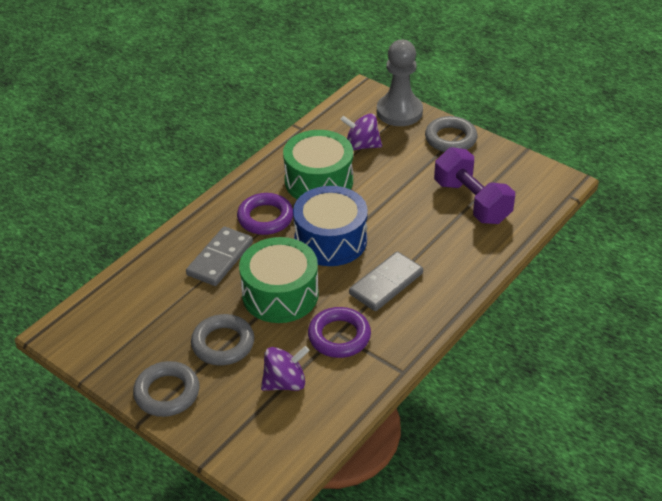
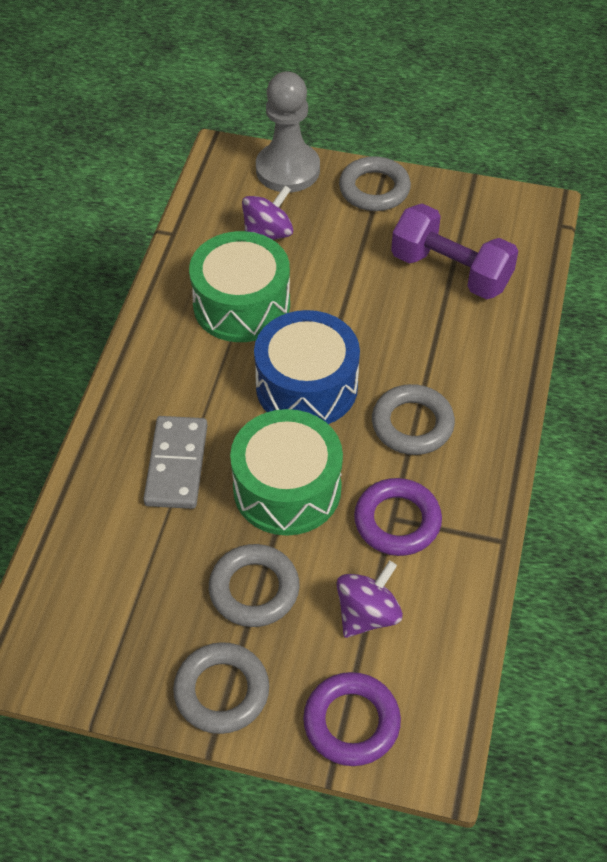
camera: 25 degrees left, 10 degrees up
purple ring [237,193,293,235] -> purple ring moved to [303,672,401,766]
purple spinning top [340,114,382,150] -> purple spinning top turned 150 degrees clockwise [242,185,293,240]
grey domino [349,251,423,311] -> grey ring [372,384,455,455]

